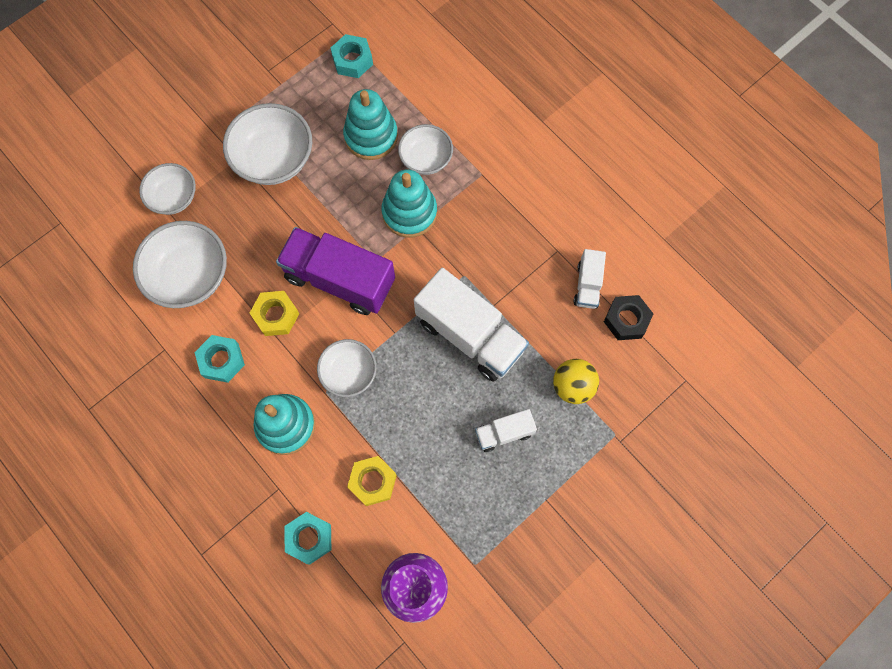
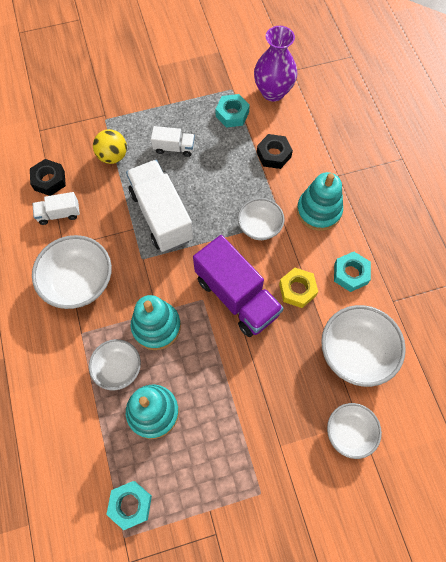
camera: 155 degrees left, 5 degrees down
white bowl [223,103,312,185] -> white bowl moved to [32,235,112,309]
turquoise nut [285,512,331,565] -> turquoise nut moved to [216,94,250,128]
yellow nut [347,456,397,506] -> black nut [257,134,293,169]
white truck [573,249,606,309] -> white truck turned 135 degrees counterclockwise [32,192,80,225]

